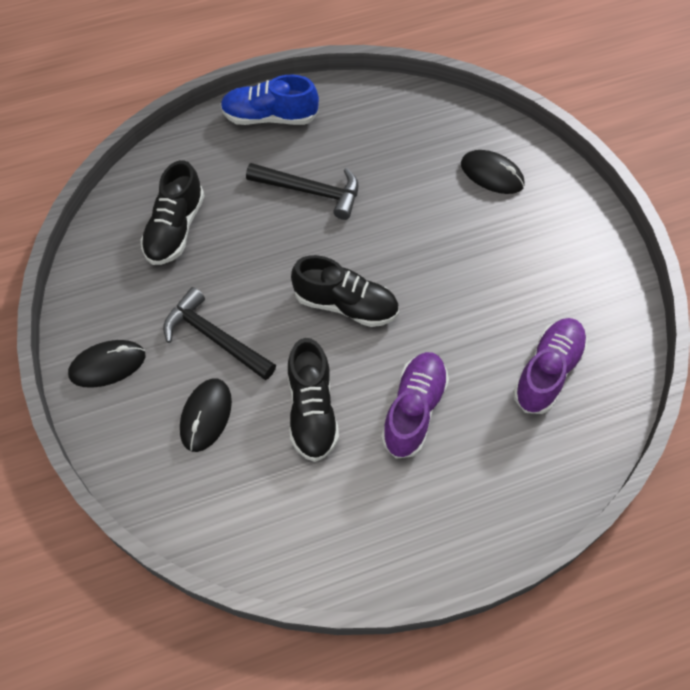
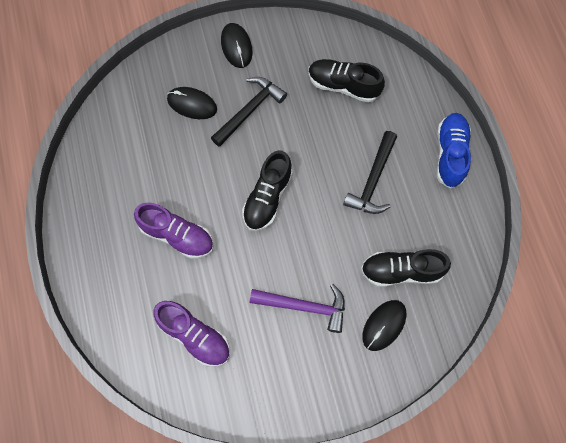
camera: 95 degrees right, 10 degrees up
black shoe [288,338,339,462] -> black shoe moved to [361,249,451,287]
none -> purple hammer [250,284,345,333]

